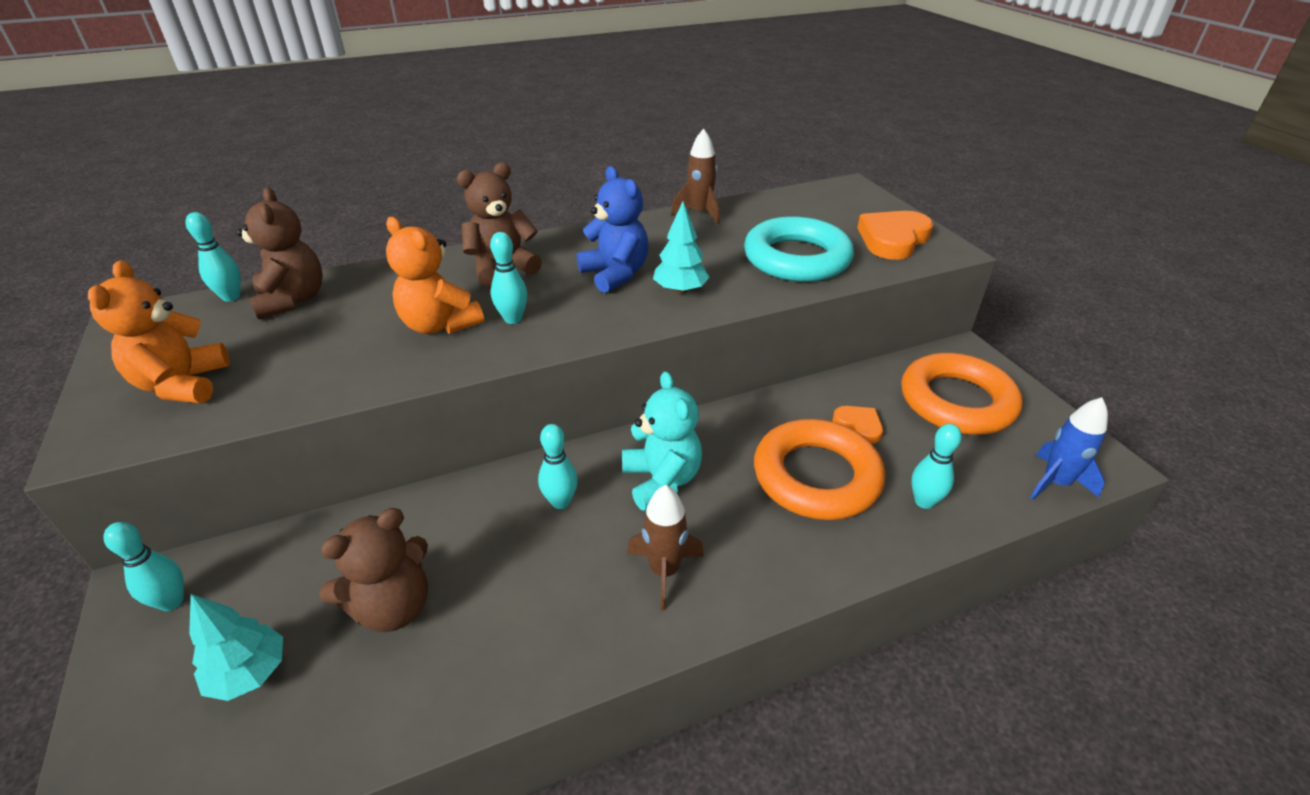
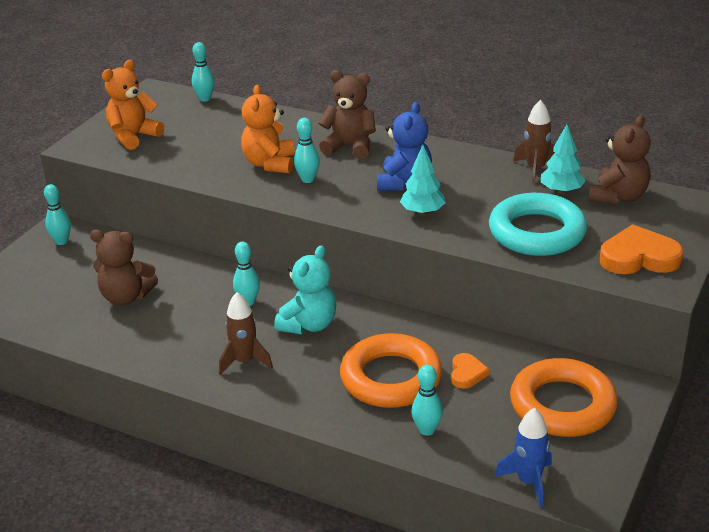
camera: 50 degrees right, 5 degrees down
turquoise tree [189,594,283,701] -> turquoise tree moved to [541,124,586,194]
brown teddy bear [236,187,323,319] -> brown teddy bear moved to [589,115,651,204]

